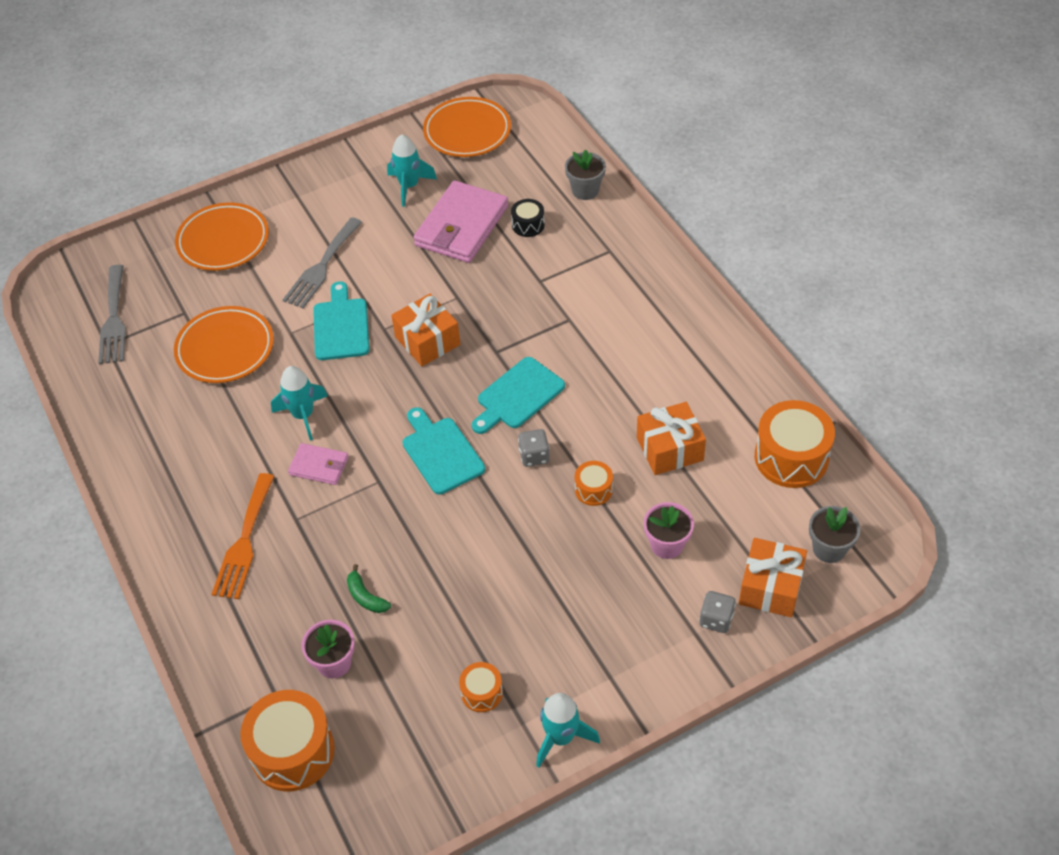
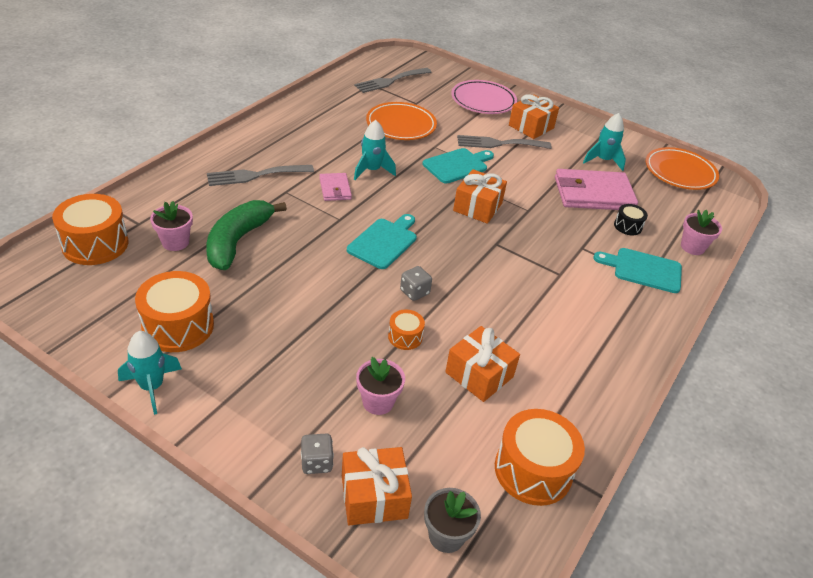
camera: 55 degrees right, 10 degrees down
orange plate [175,202,269,271] -> pink plate [451,80,517,114]
orange fork [211,473,275,599] -> grey fork [207,165,314,186]
green banana [347,564,391,613] -> green banana [206,200,287,270], size x2.29
orange drum [459,662,503,712] -> orange drum [135,271,214,352], size x1.96
turquoise cutting board [471,357,565,434] -> turquoise cutting board moved to [593,248,682,293]
grey flower pot [565,149,606,200] -> pink flower pot [681,210,722,255]
none -> orange gift [509,95,559,139]

